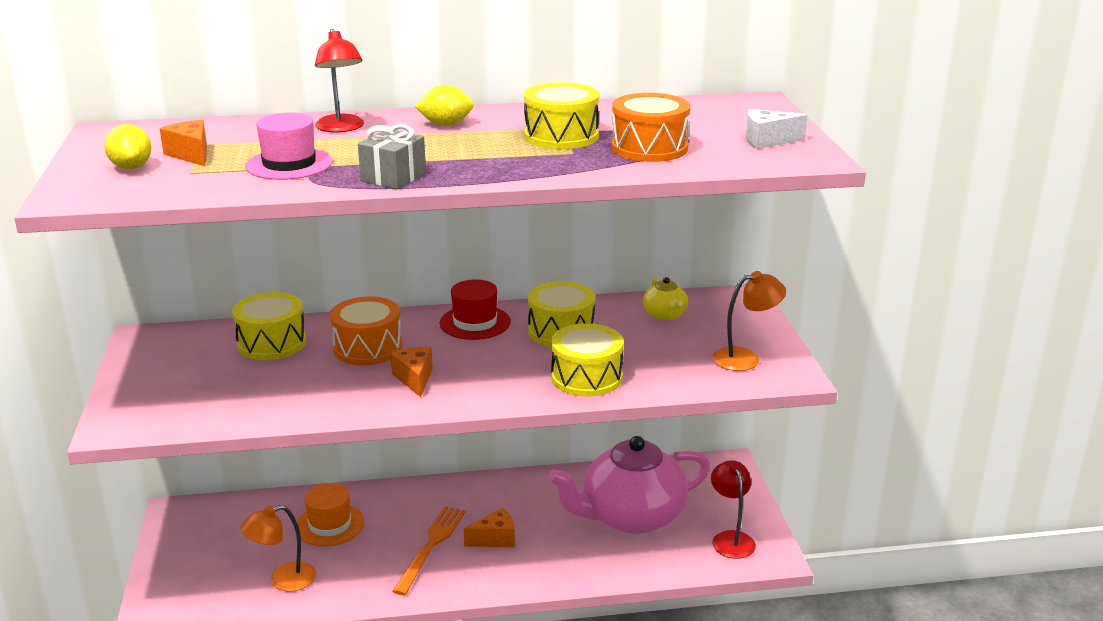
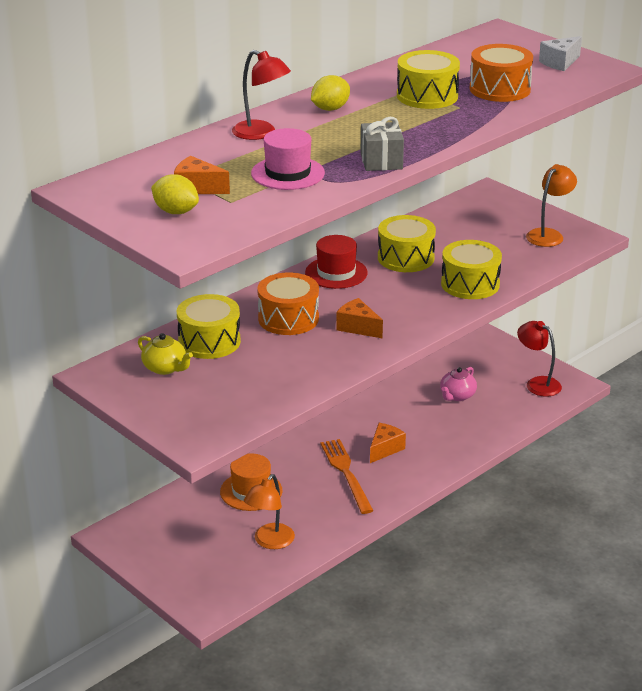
camera: 35 degrees left, 5 degrees up
pink teapot [548,436,710,534] -> pink teapot [440,367,477,401], size x0.42
yellow teapot [643,277,688,320] -> yellow teapot moved to [138,333,193,375]

